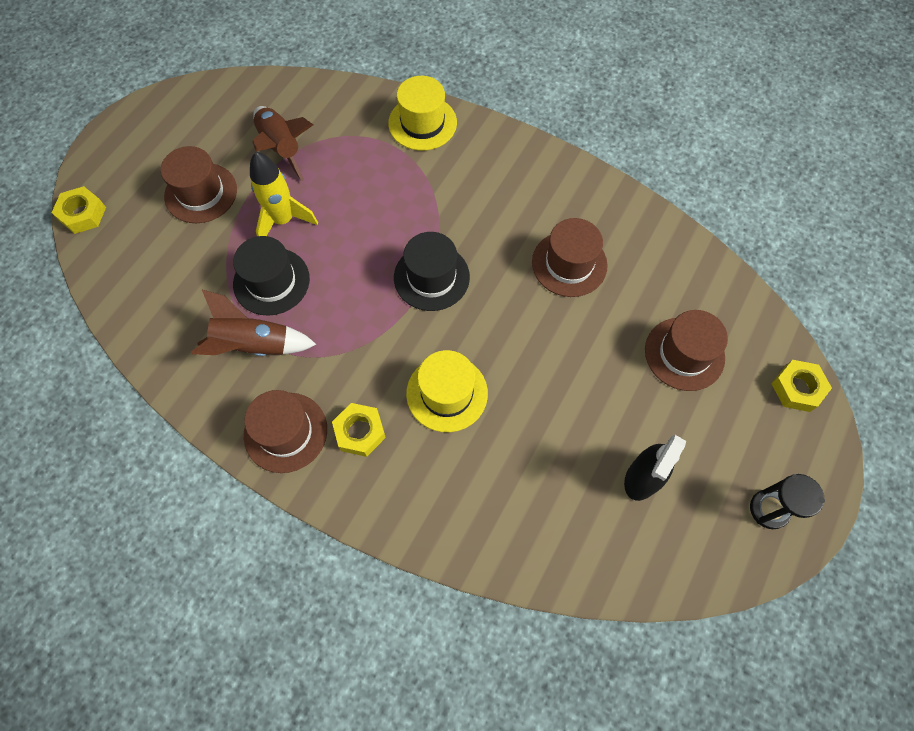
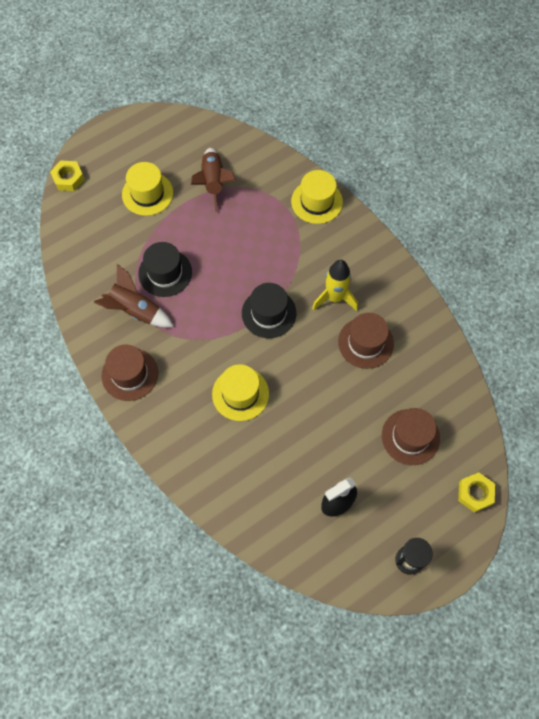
camera: 25 degrees right, 0 degrees up
brown hat [161,146,237,223] -> yellow hat [122,162,173,216]
yellow rocket [250,152,318,236] -> yellow rocket moved to [312,260,358,311]
yellow nut [332,403,386,457] -> none

